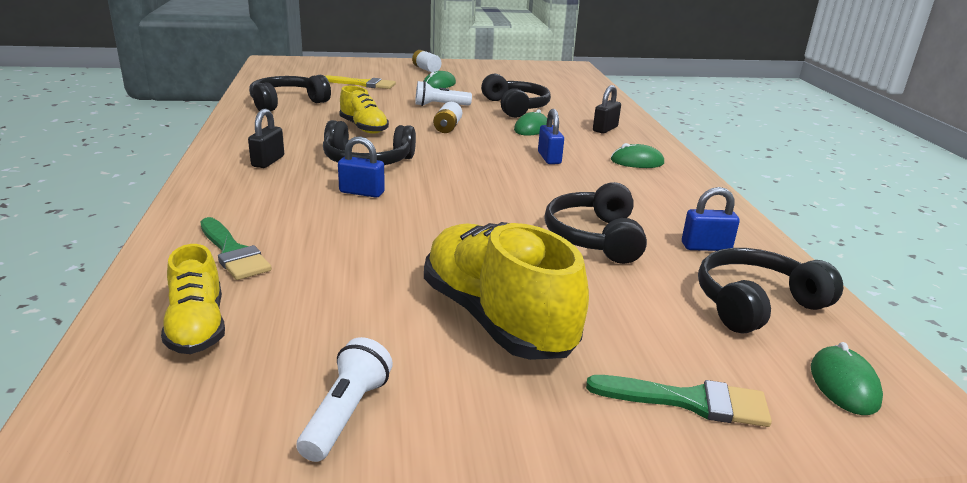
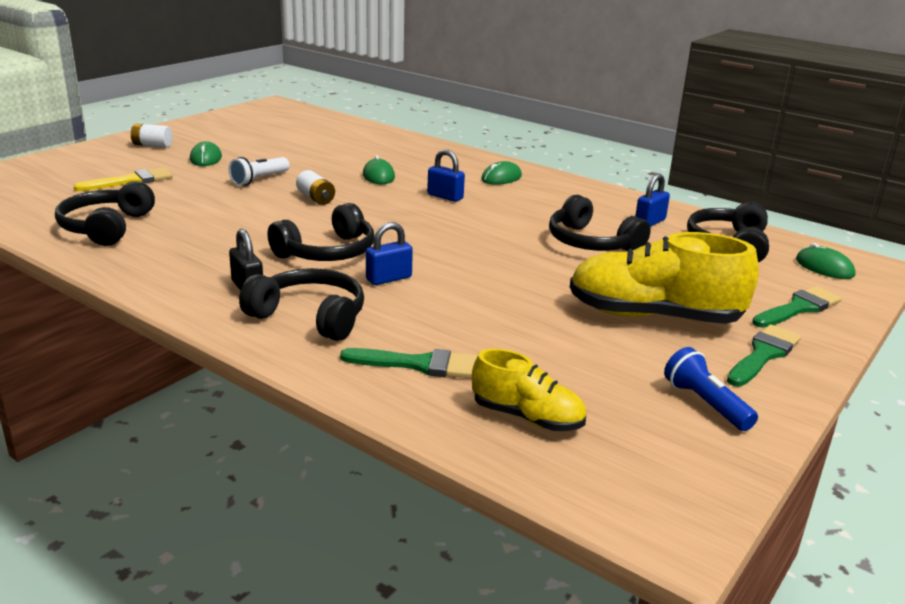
camera: 45 degrees left, 0 degrees up
white flashlight [297,337,393,462] -> blue flashlight [664,347,758,431]
yellow shoe [339,86,389,134] -> none
black headphones [481,74,551,118] -> black headphones moved to [239,268,364,341]
black padlock [593,85,621,134] -> none
none -> green brush [727,325,801,387]

